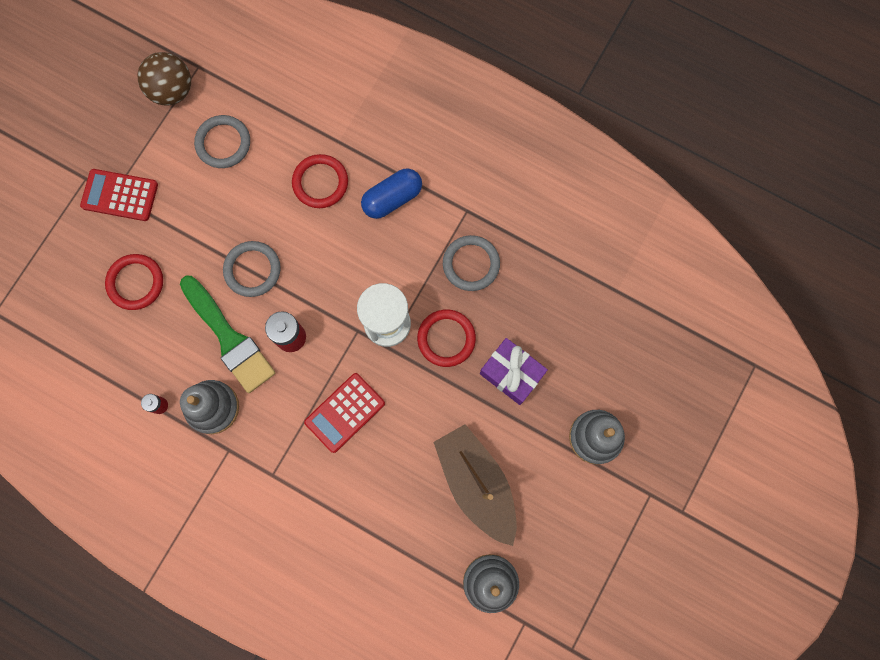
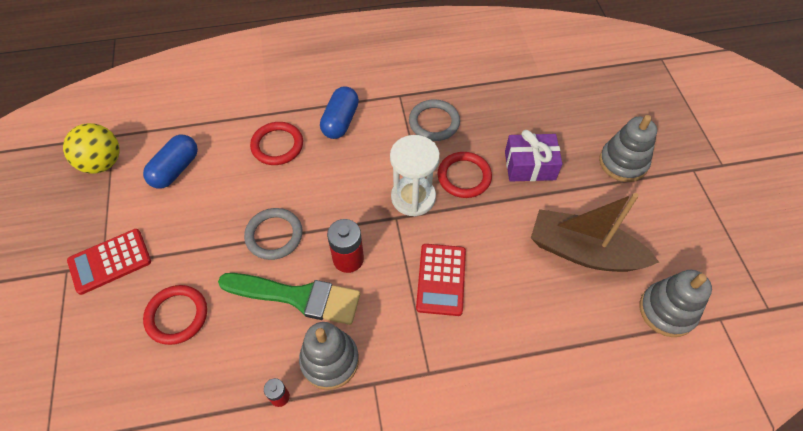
camera: 40 degrees left, 20 degrees down
brown ball [137,52,191,106] -> yellow ball [63,123,119,174]
grey ring [194,115,250,168] -> blue capsule [143,135,198,189]

